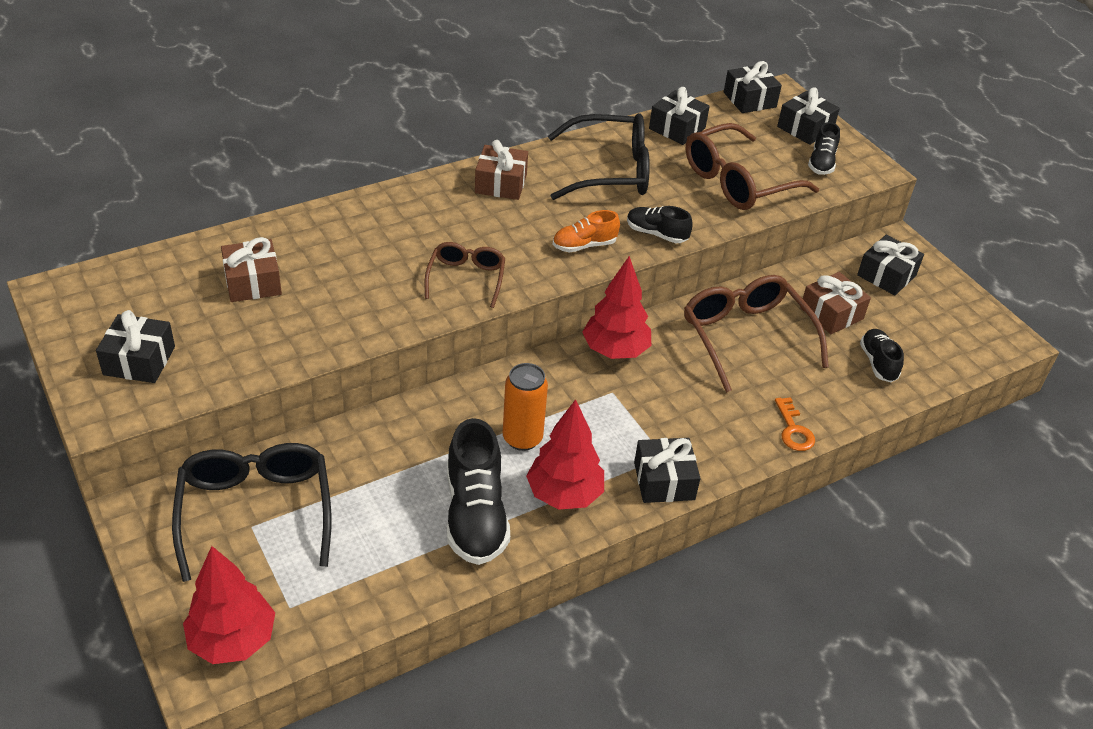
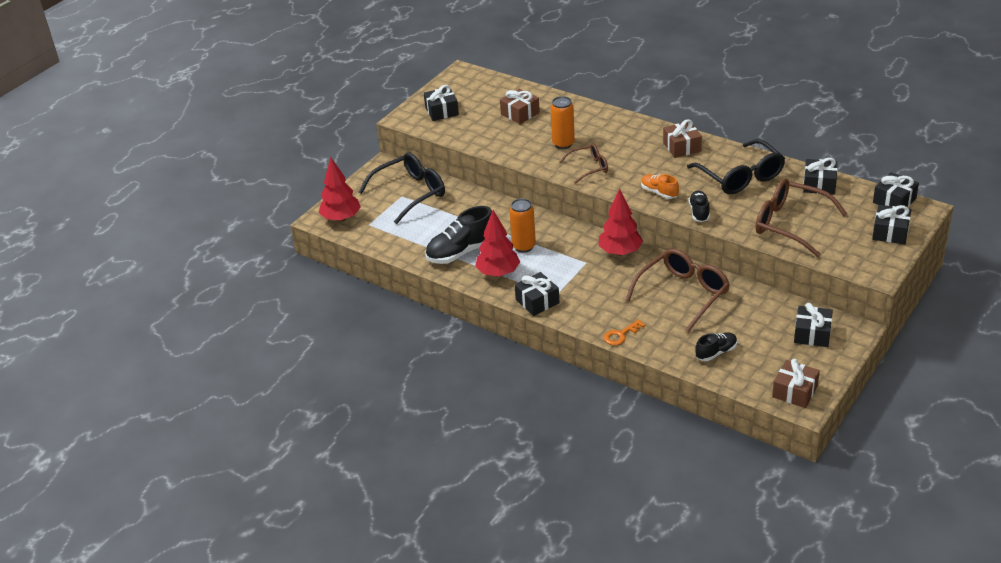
camera: 70 degrees right, 5 degrees down
brown gift [800,272,871,334] -> brown gift moved to [772,359,820,408]
black shoe [808,122,840,175] -> none
none -> orange can [550,96,575,149]

